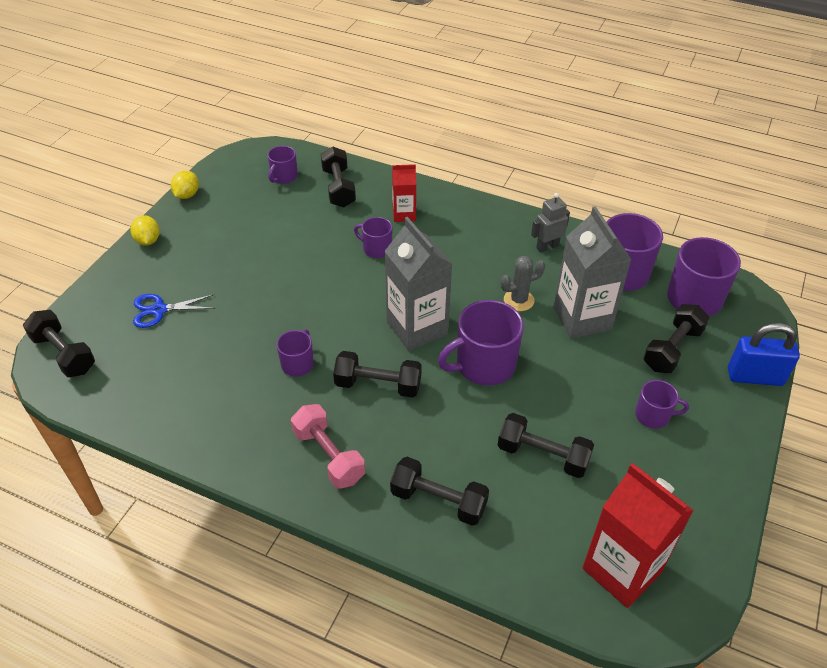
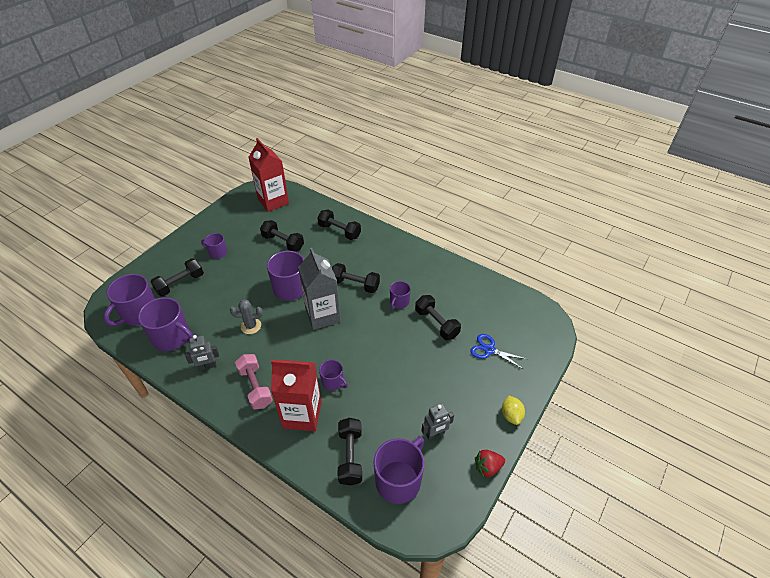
camera: 170 degrees left, 0 degrees up
black dumbbell [23,310,95,377] -> black dumbbell moved to [415,295,461,340]
blue scissors [133,294,215,328] -> blue scissors turned 150 degrees counterclockwise [470,334,527,370]
yellow lemon [171,171,199,199] -> red strawberry [475,450,505,477]
purple mug [268,146,298,184] -> purple mug [373,437,424,504], size x1.82
pink dumbbell [291,404,365,489] -> pink dumbbell moved to [235,354,273,409]
red carton [392,164,416,222] -> red carton [271,360,322,431], size x1.85
grey carton [553,206,632,339] -> none
blue padlock [728,323,800,386] -> none
none -> grey robot [421,403,454,440]

